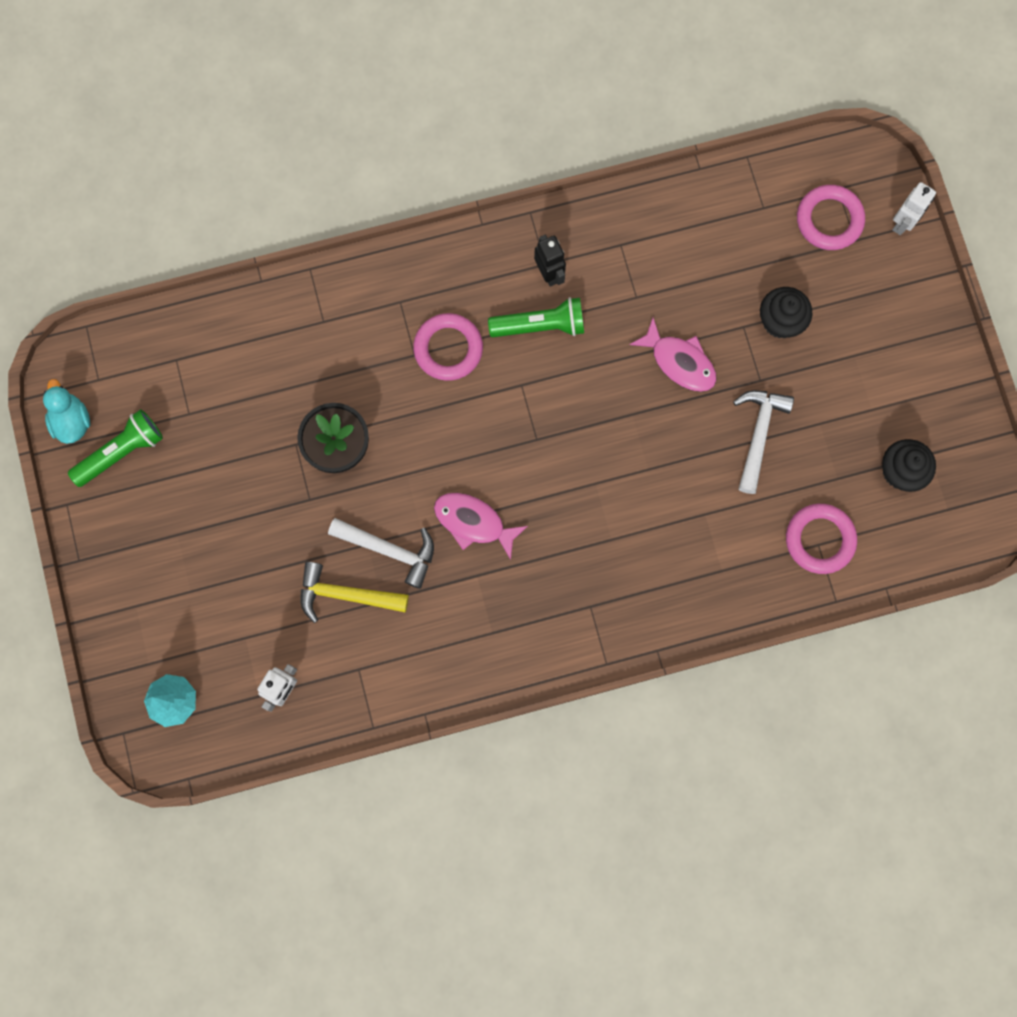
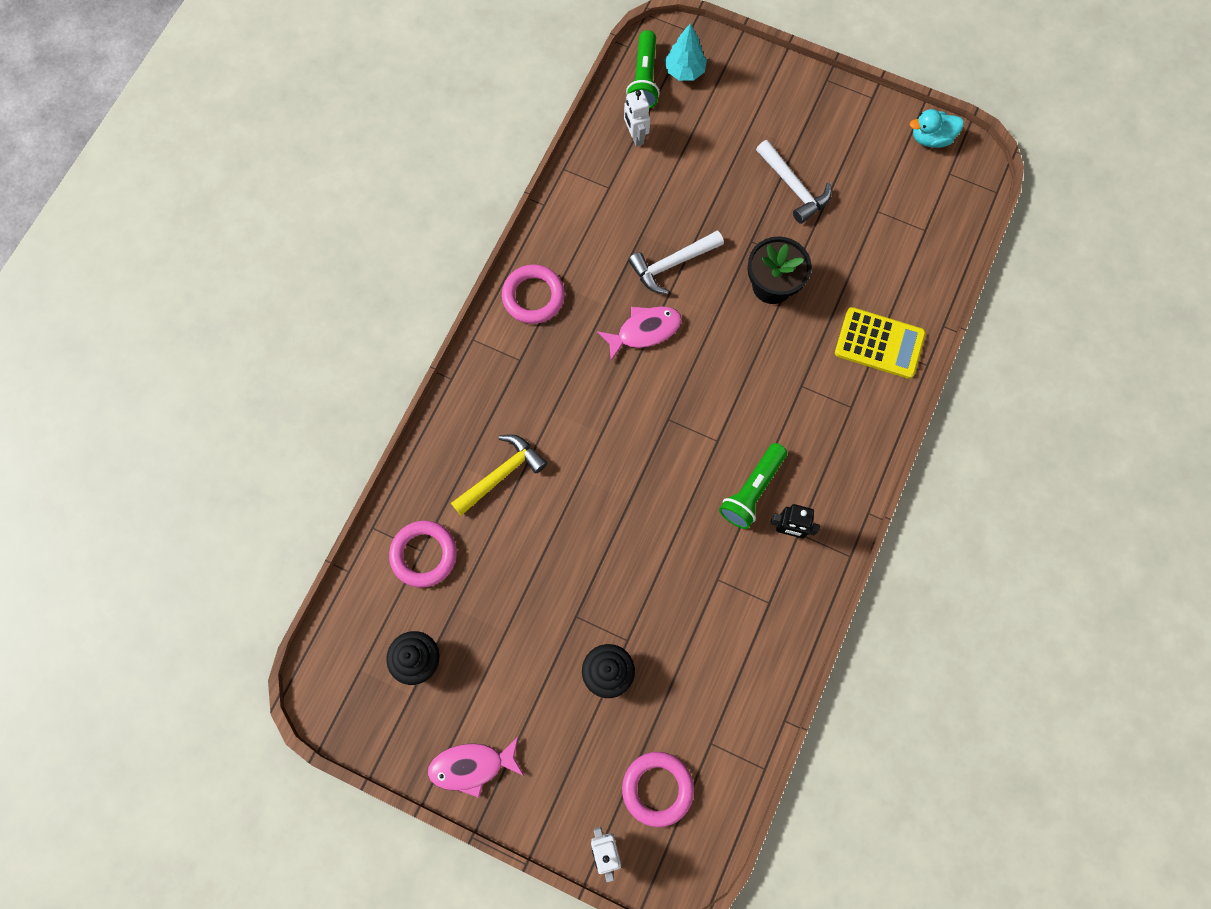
camera: 130 degrees right, 5 degrees down
turquoise duck [43,379,90,444] -> turquoise duck turned 150 degrees clockwise [910,109,964,148]
green flashlight [68,409,163,487] -> green flashlight moved to [626,30,660,109]
yellow hammer [301,562,409,623] -> yellow hammer moved to [451,434,547,516]
pink ring [413,313,483,381] -> pink ring moved to [502,264,565,324]
pink fish [629,318,717,392] -> pink fish moved to [428,737,524,798]
white hammer [733,390,794,494] -> white hammer moved to [756,140,831,224]
none -> yellow calculator [835,307,926,379]

